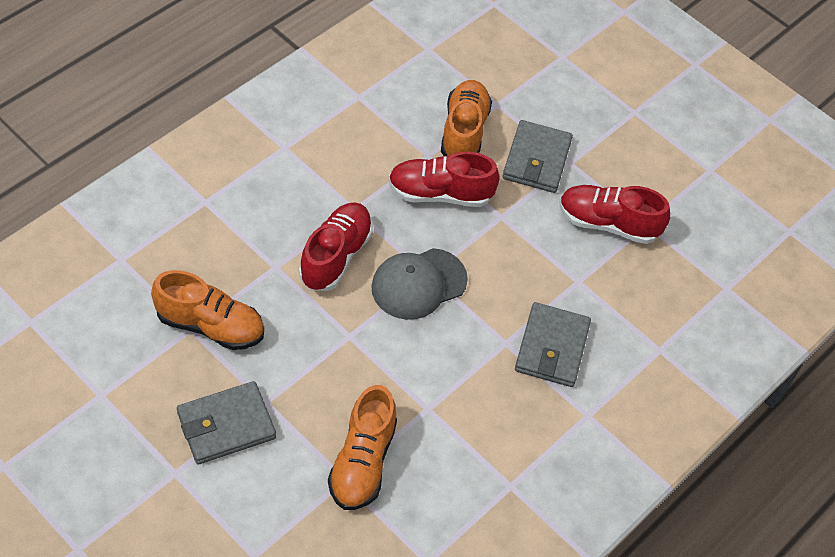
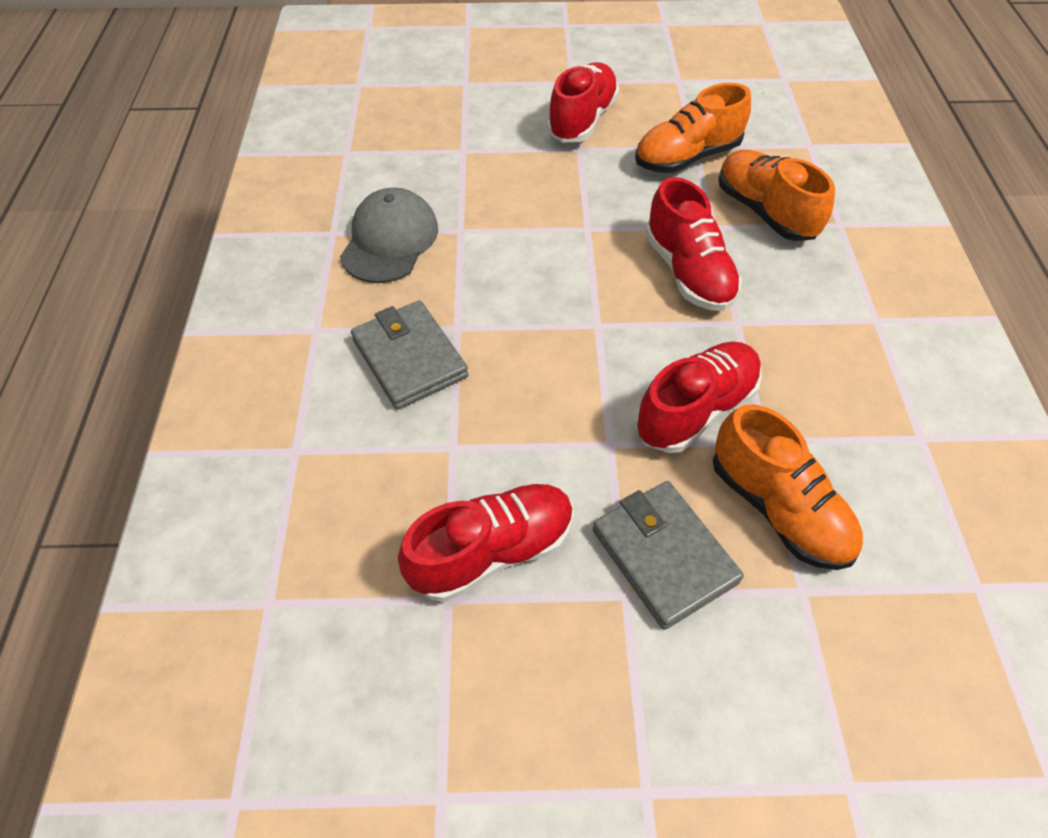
camera: 140 degrees right, 0 degrees up
grey wallet [177,381,276,465] -> red shoe [547,62,619,143]
orange shoe [328,385,397,510] -> orange shoe moved to [718,150,835,241]
grey cap [371,248,468,320] -> grey cap moved to [340,188,438,283]

